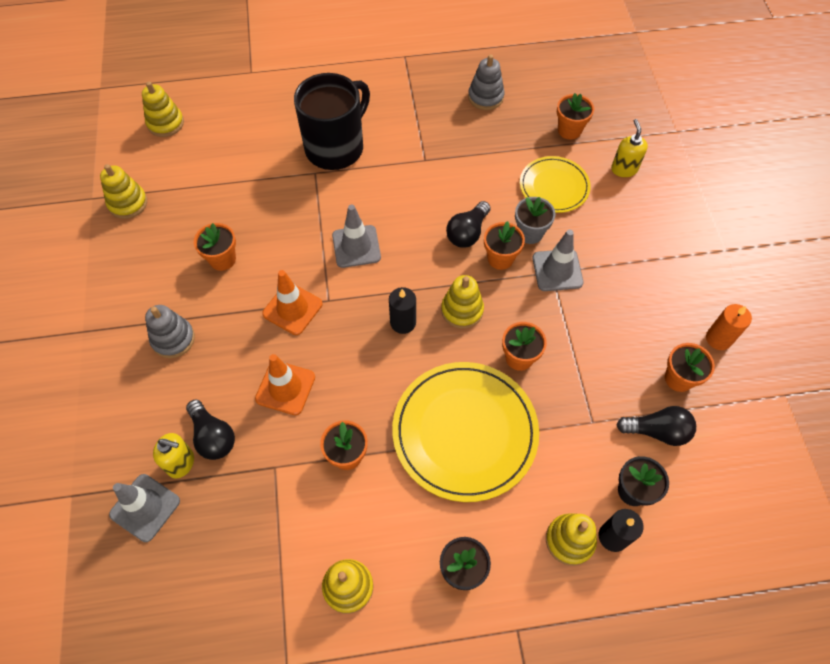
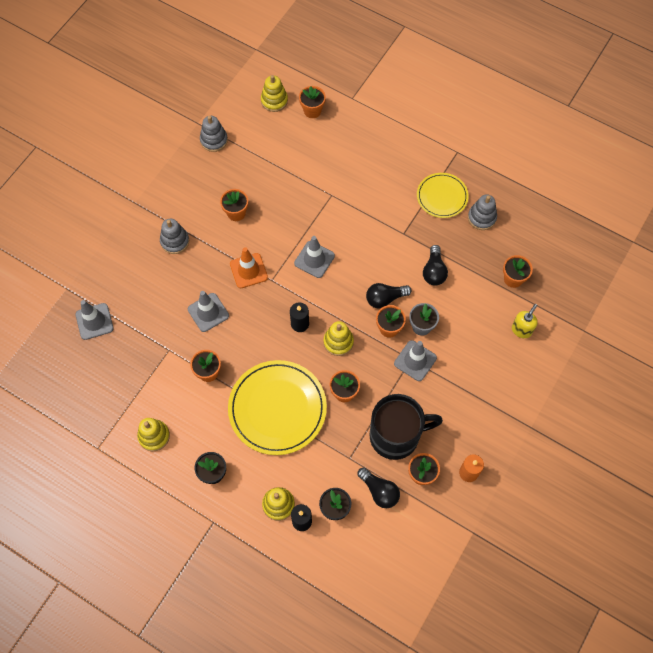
camera: 40 degrees right, 5 degrees up
yellow stacking toy [100,164,147,219] -> grey stacking toy [200,116,228,152]
yellow soap dispenser [153,433,194,479] -> none
black light bulb [186,400,235,460] -> black light bulb moved to [423,245,448,286]
orange traffic cone [255,354,315,415] -> grey traffic cone [188,291,229,332]
black mug [294,73,370,170] -> black mug moved to [370,394,443,460]
yellow plate [520,156,591,213] -> yellow plate moved to [417,173,469,218]
none -> orange flower pot [299,86,326,118]

